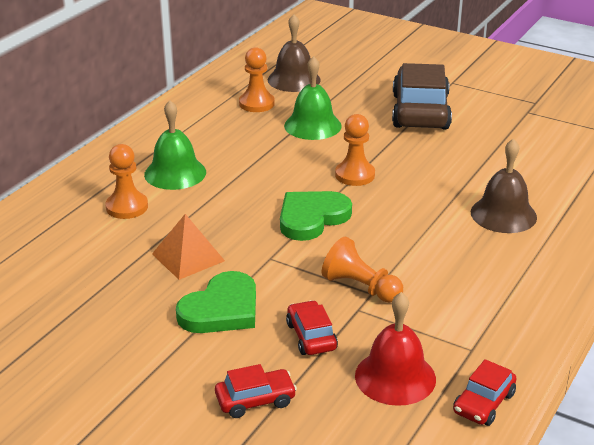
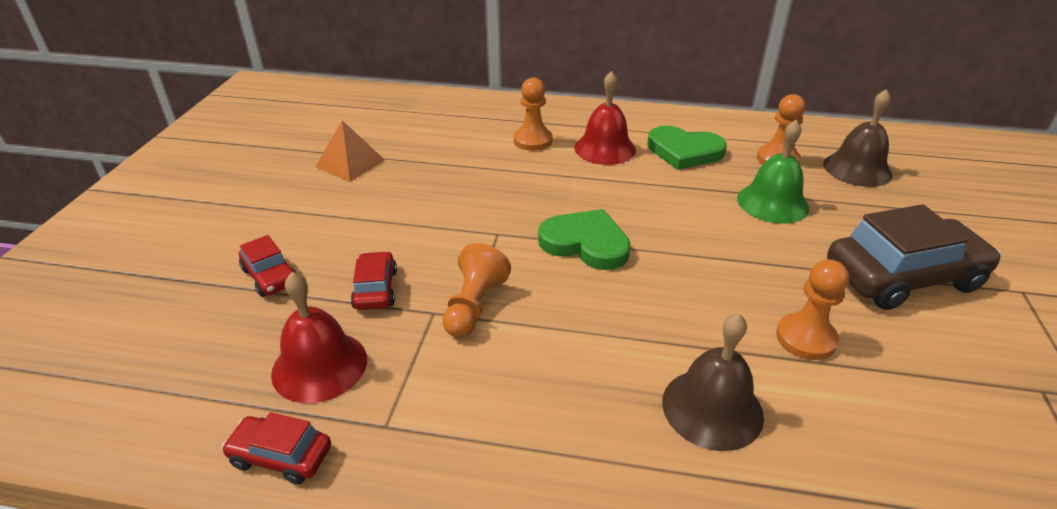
camera: 70 degrees right, 5 degrees up
green bell [144,100,206,190] -> red bell [574,71,636,165]
orange pyramid [152,214,225,280] -> orange pyramid moved to [315,120,385,182]
green heart [176,271,256,333] -> green heart moved to [647,126,727,170]
red car [286,300,338,355] -> red car turned 60 degrees counterclockwise [351,251,397,310]
orange pawn [335,114,375,186] -> orange pawn moved to [776,259,849,360]

